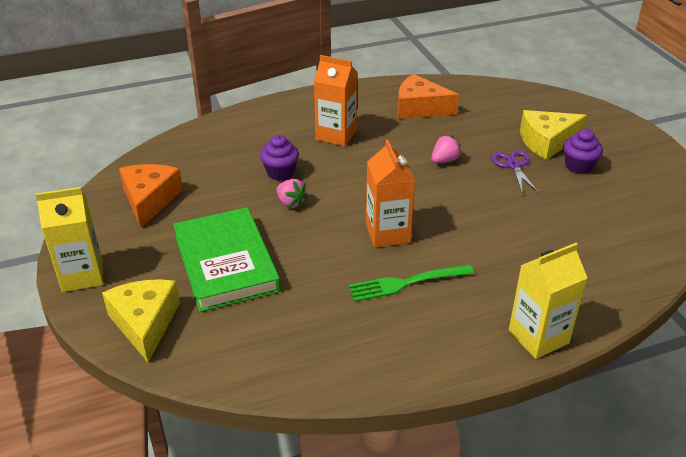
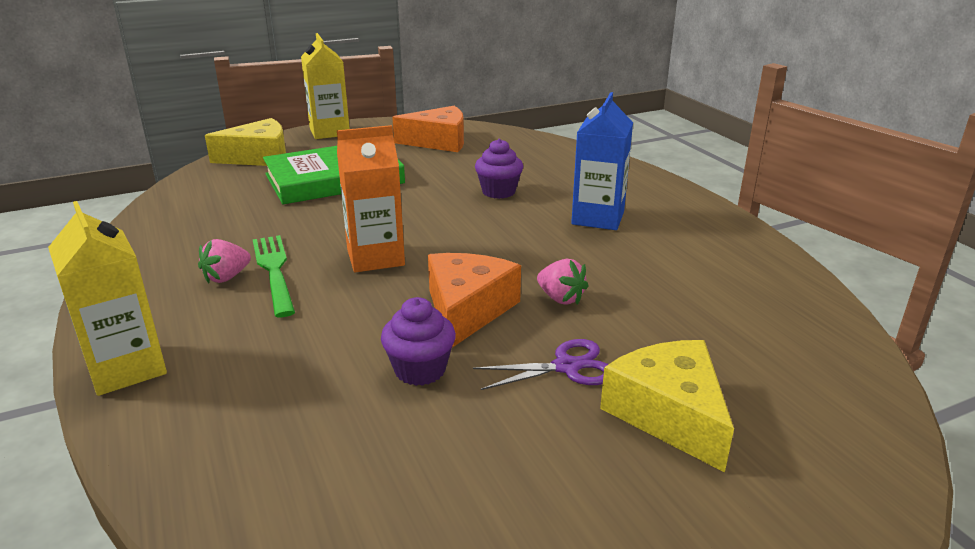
camera: 85 degrees right, 10 degrees down
pink strawberry [276,179,308,208] -> pink strawberry moved to [198,239,251,283]
orange carton [314,55,358,146] -> blue carton [571,92,633,230]
orange cheese [398,74,459,119] -> orange cheese moved to [428,253,521,347]
purple cupcake [563,129,603,174] -> purple cupcake moved to [381,297,456,386]

